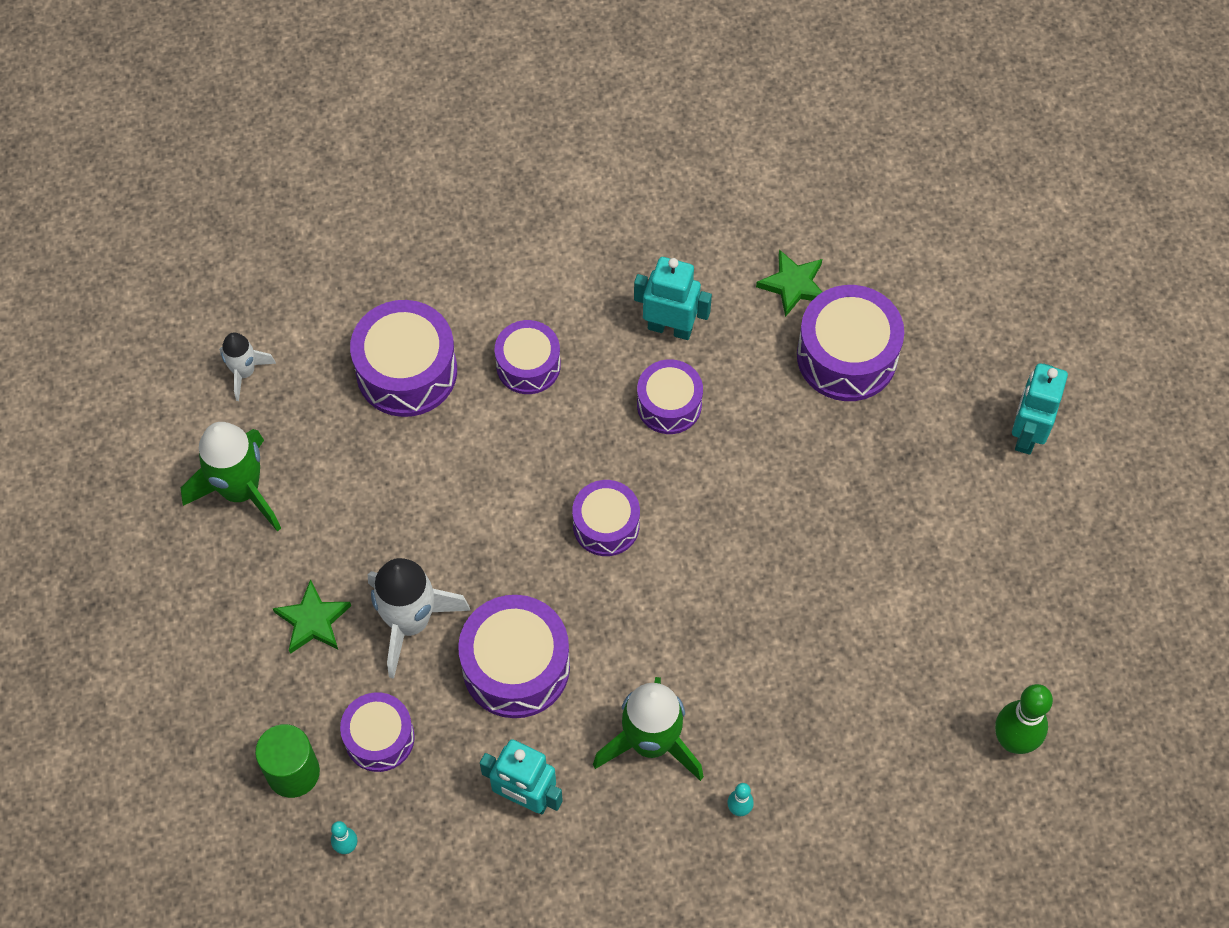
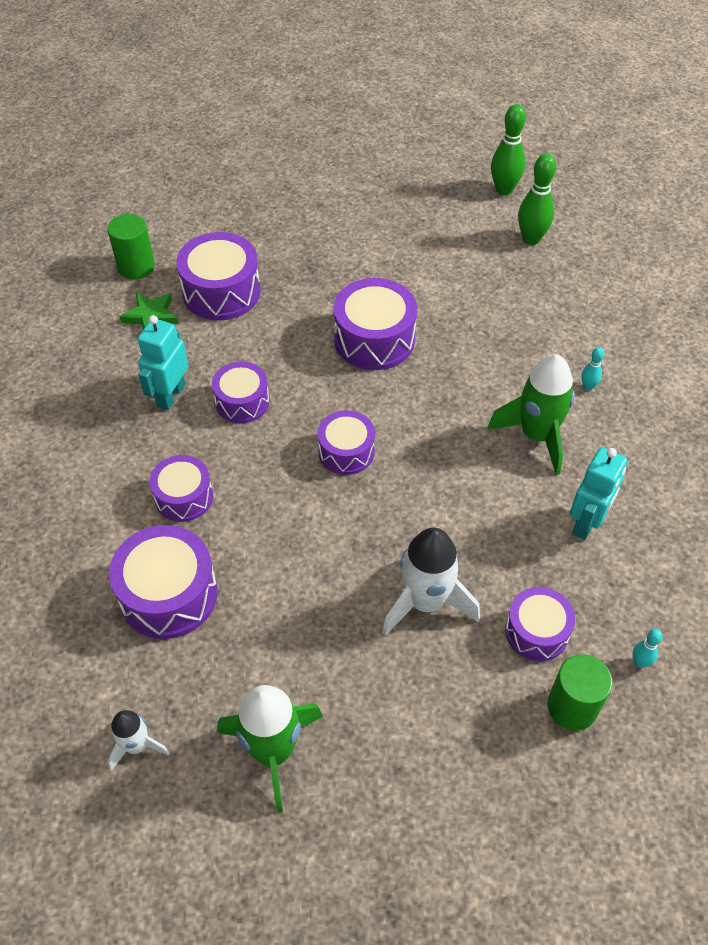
camera: 85 degrees left, 10 degrees down
green star [273,579,351,654] -> none
purple drum [458,595,570,718] -> purple drum moved to [333,278,417,370]
turquoise robot [1012,363,1068,455] -> none
none -> green cylinder [107,214,155,279]
none -> green bowling pin [491,104,526,195]

